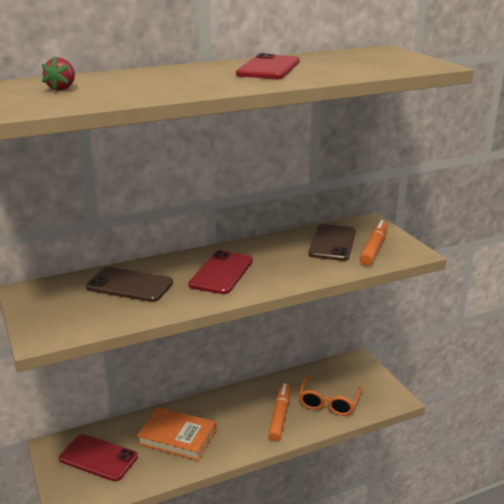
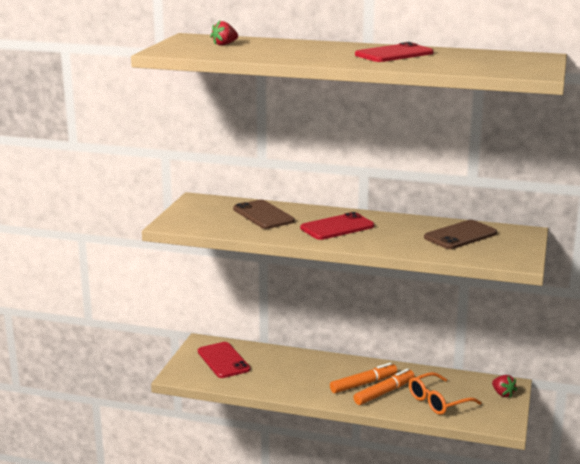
camera: 40 degrees right, 5 degrees down
orange book [137,407,216,461] -> none
orange marker [359,220,388,266] -> orange marker moved to [330,363,397,393]
none -> red strawberry [492,375,517,398]

